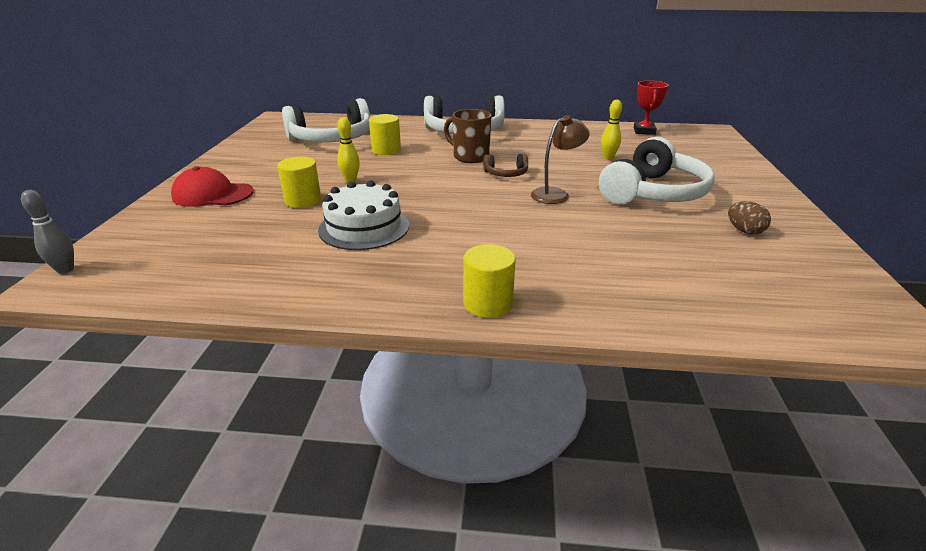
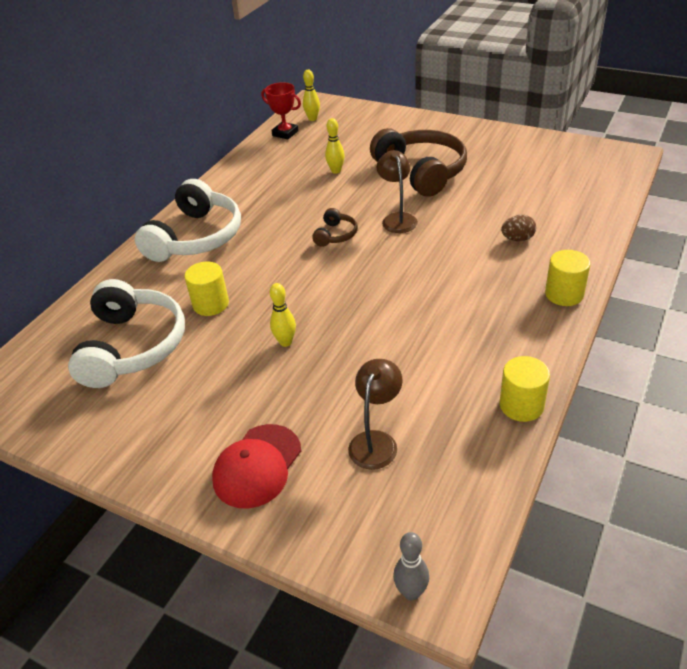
camera: 65 degrees left, 10 degrees up
yellow cylinder [277,157,321,208] -> yellow cylinder moved to [500,356,550,422]
white cake [318,180,409,250] -> none
brown mug [444,109,492,163] -> none
white headphones [599,137,715,205] -> brown headphones [370,128,467,197]
brown egg [728,201,771,235] -> brown egg moved to [501,215,536,241]
none -> yellow bowling pin [303,70,320,121]
none -> brown lamp [348,359,403,470]

